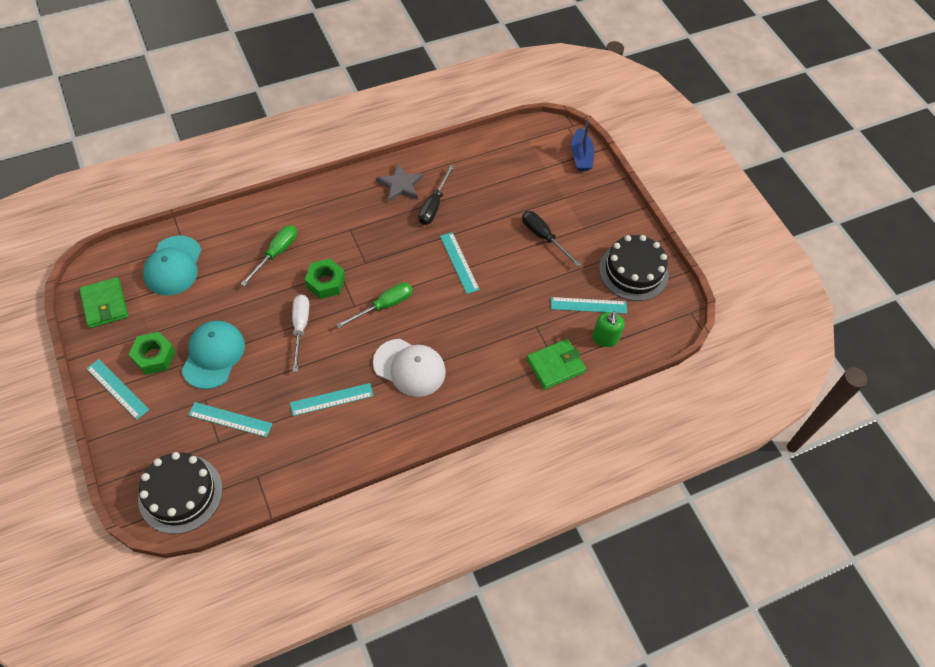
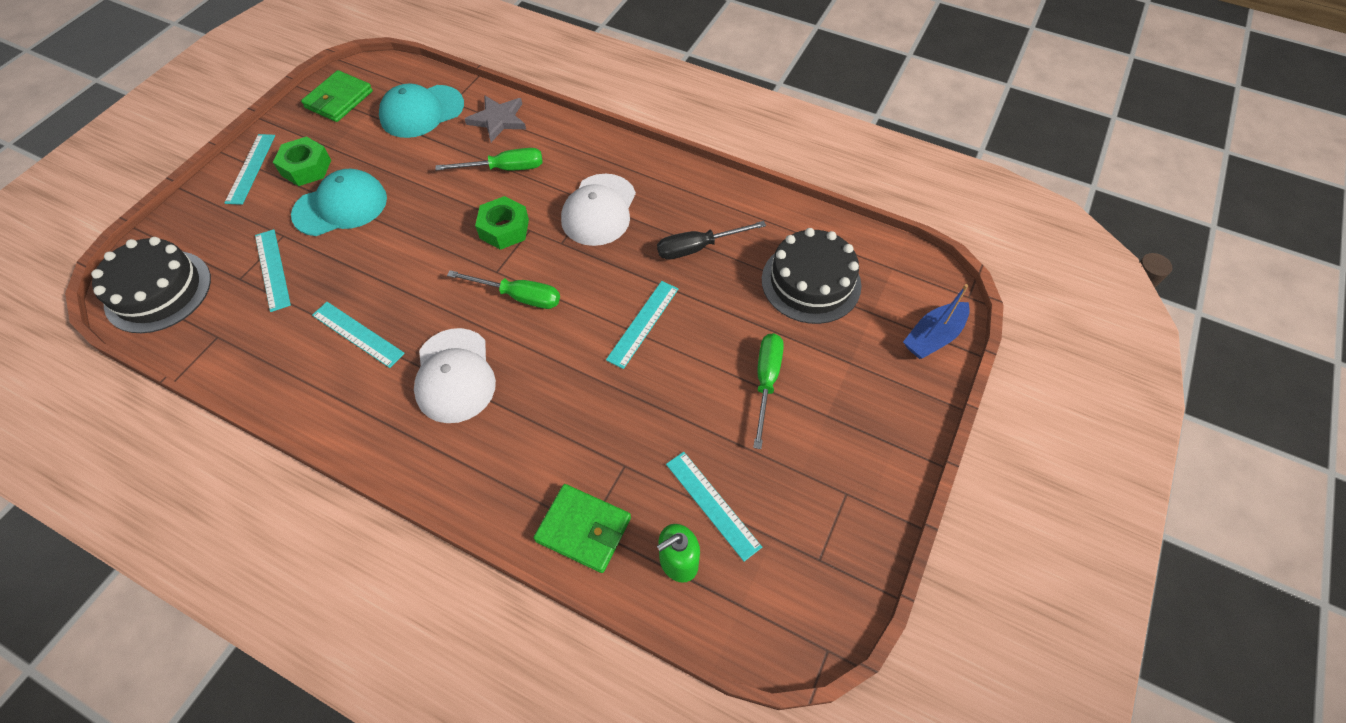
camera: 55 degrees right, 0 degrees up
white screwdriver [292,294,309,372] -> none
grey star [376,163,423,202] -> grey star moved to [465,96,526,142]
black screwdriver [522,211,581,267] -> green screwdriver [753,333,784,449]
black cake [599,235,669,301] -> black cake moved to [762,228,862,324]
none -> white cap [561,174,636,246]

